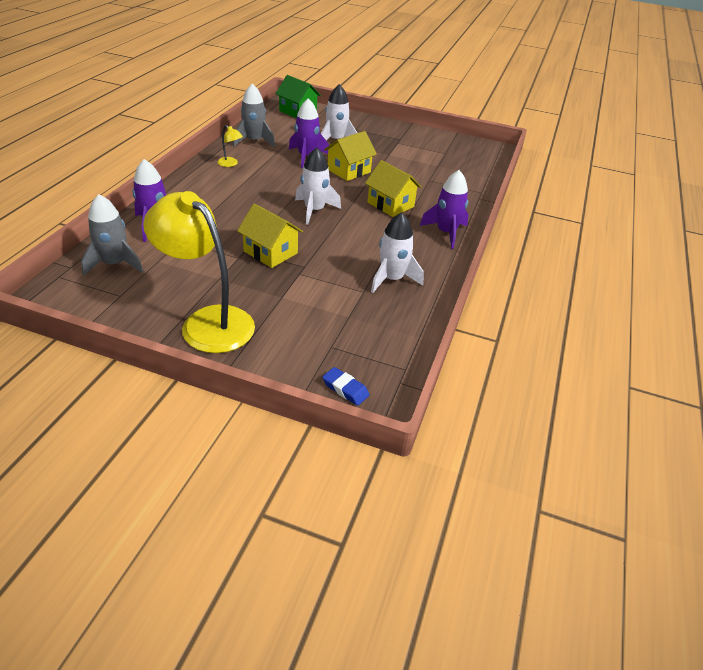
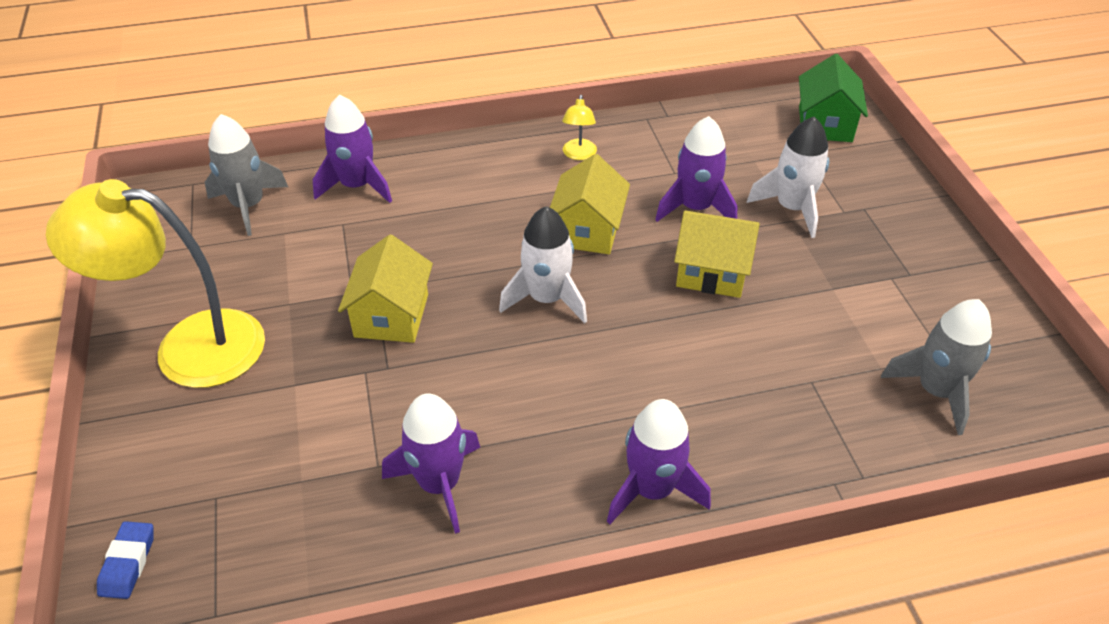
camera: 60 degrees right, 5 degrees up
yellow lamp [143,191,255,353] -> yellow lamp turned 90 degrees counterclockwise [46,179,265,388]
grey rocket [233,84,275,147] -> grey rocket moved to [881,299,992,435]
yellow house [365,160,422,217] -> yellow house moved to [550,154,630,254]
white rocket [371,212,424,293] -> purple rocket [382,393,480,534]

